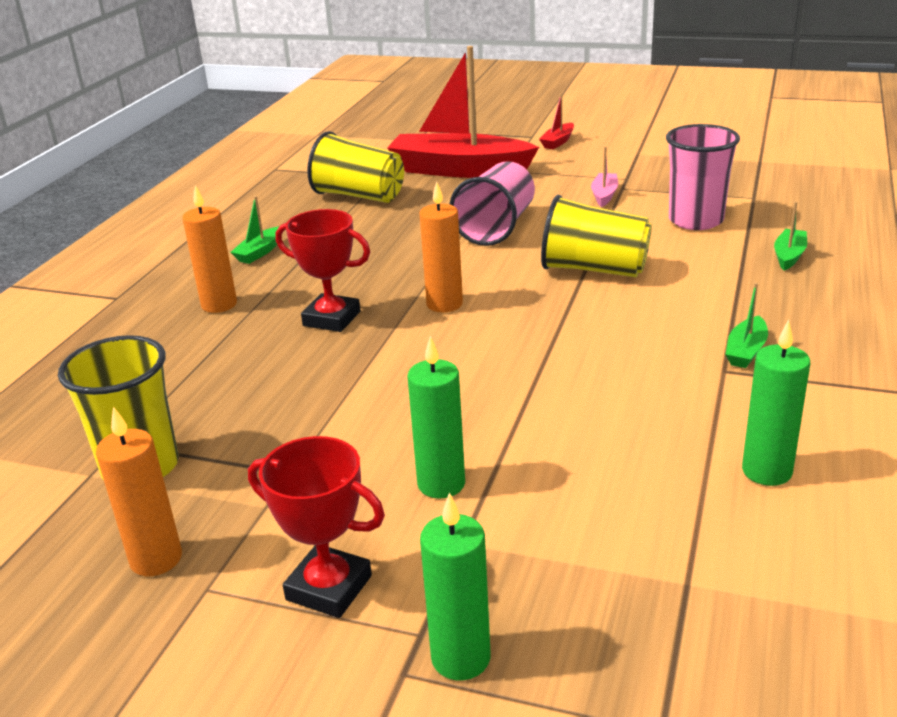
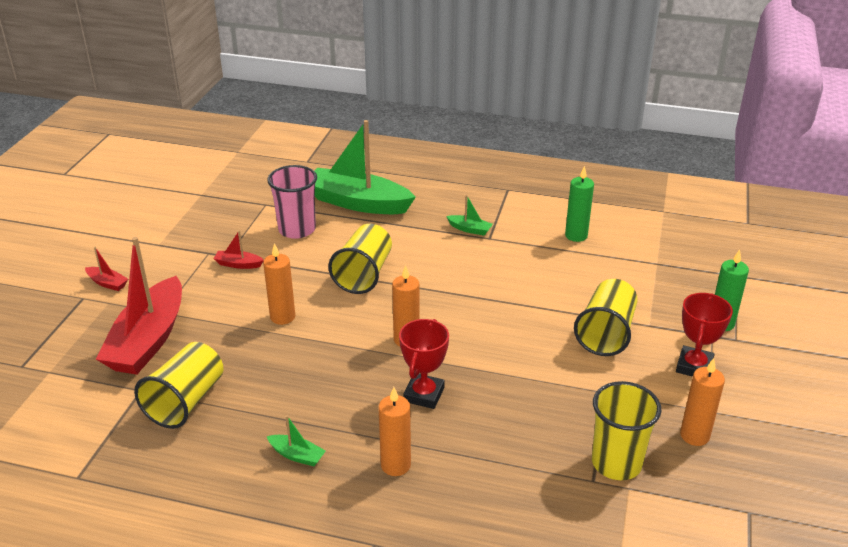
camera: 95 degrees left, 5 degrees up
green candle [408,336,465,499] -> yellow cup [574,279,638,356]
pink cup [450,161,535,246] -> orange candle [263,243,295,325]
pink boat [591,146,618,207] -> red boat [213,230,264,269]
green boat [774,202,807,270] -> green boat [315,120,416,214], size x2.48

